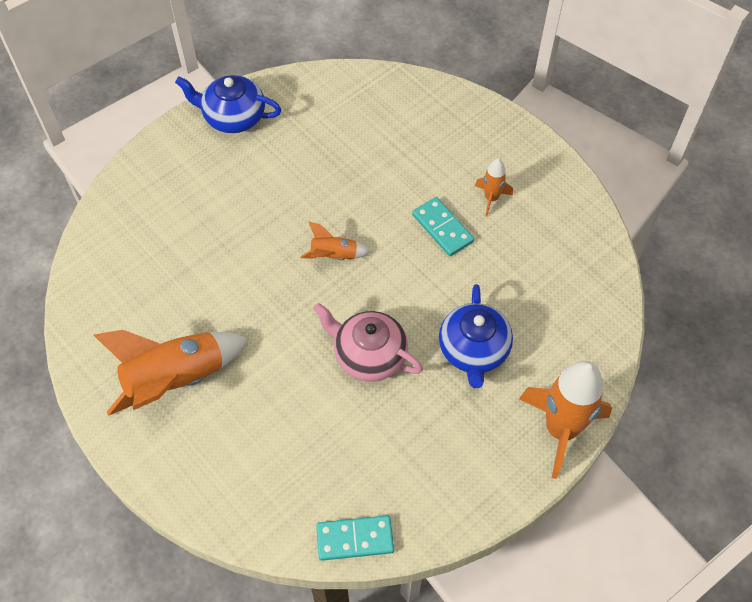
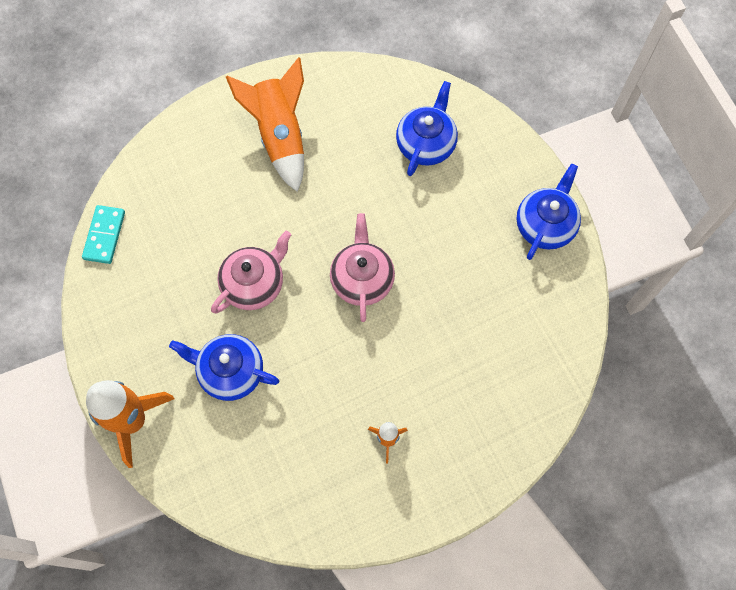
camera: 105 degrees right, 10 degrees up
orange rocket [300,221,372,260] -> pink teapot [330,213,395,322]
turquoise domino [412,197,474,256] -> none
none -> blue teapot [396,81,458,176]

